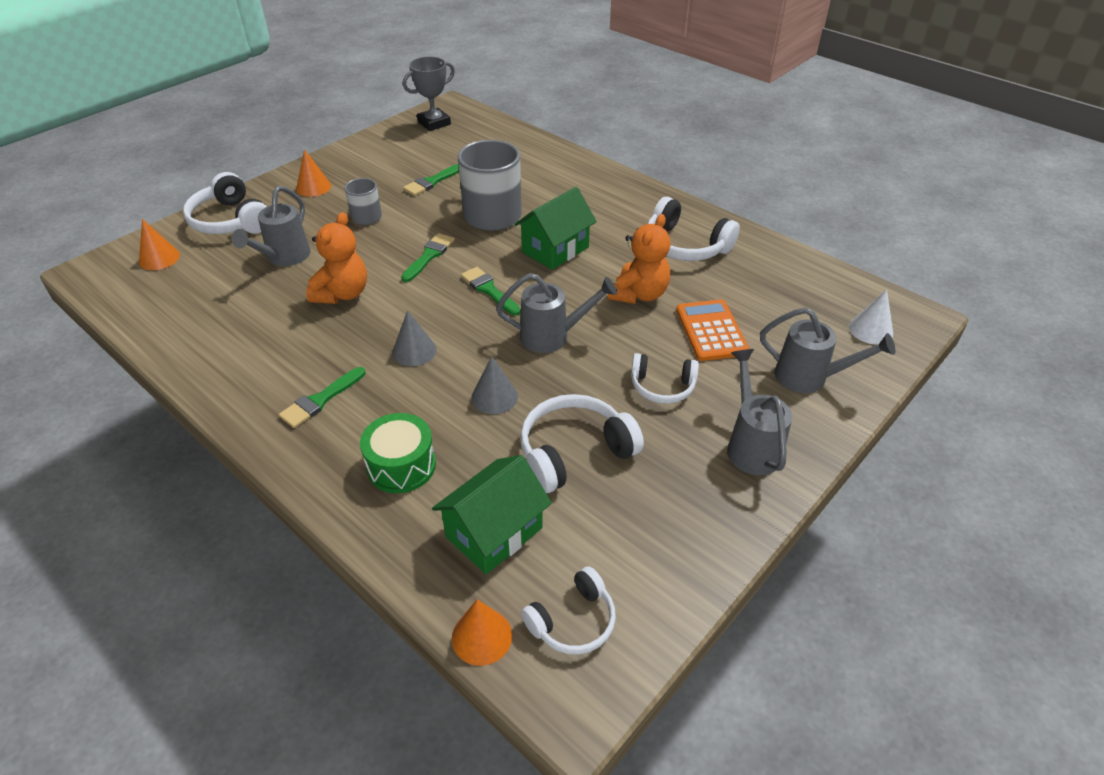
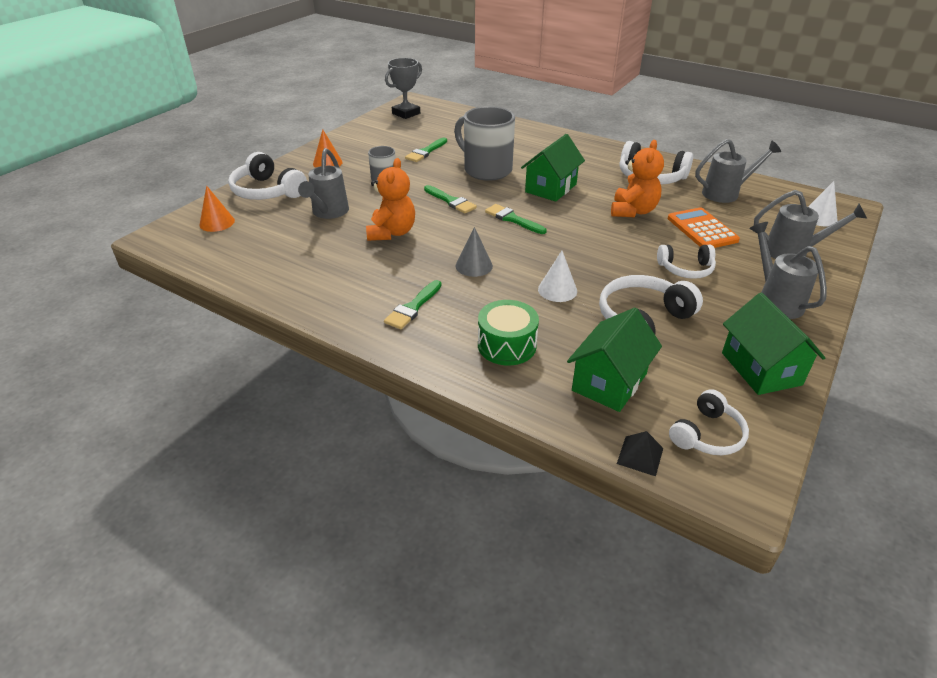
camera: 10 degrees left, 5 degrees down
green brush [401,233,455,282] -> green brush turned 120 degrees clockwise [424,185,477,214]
orange cone [452,599,512,666] -> black pyramid [617,431,663,476]
grey cone [471,356,518,414] -> white cone [538,251,577,302]
grey watering can [496,273,617,353] -> grey watering can moved to [695,139,781,203]
none -> green house [722,293,825,395]

